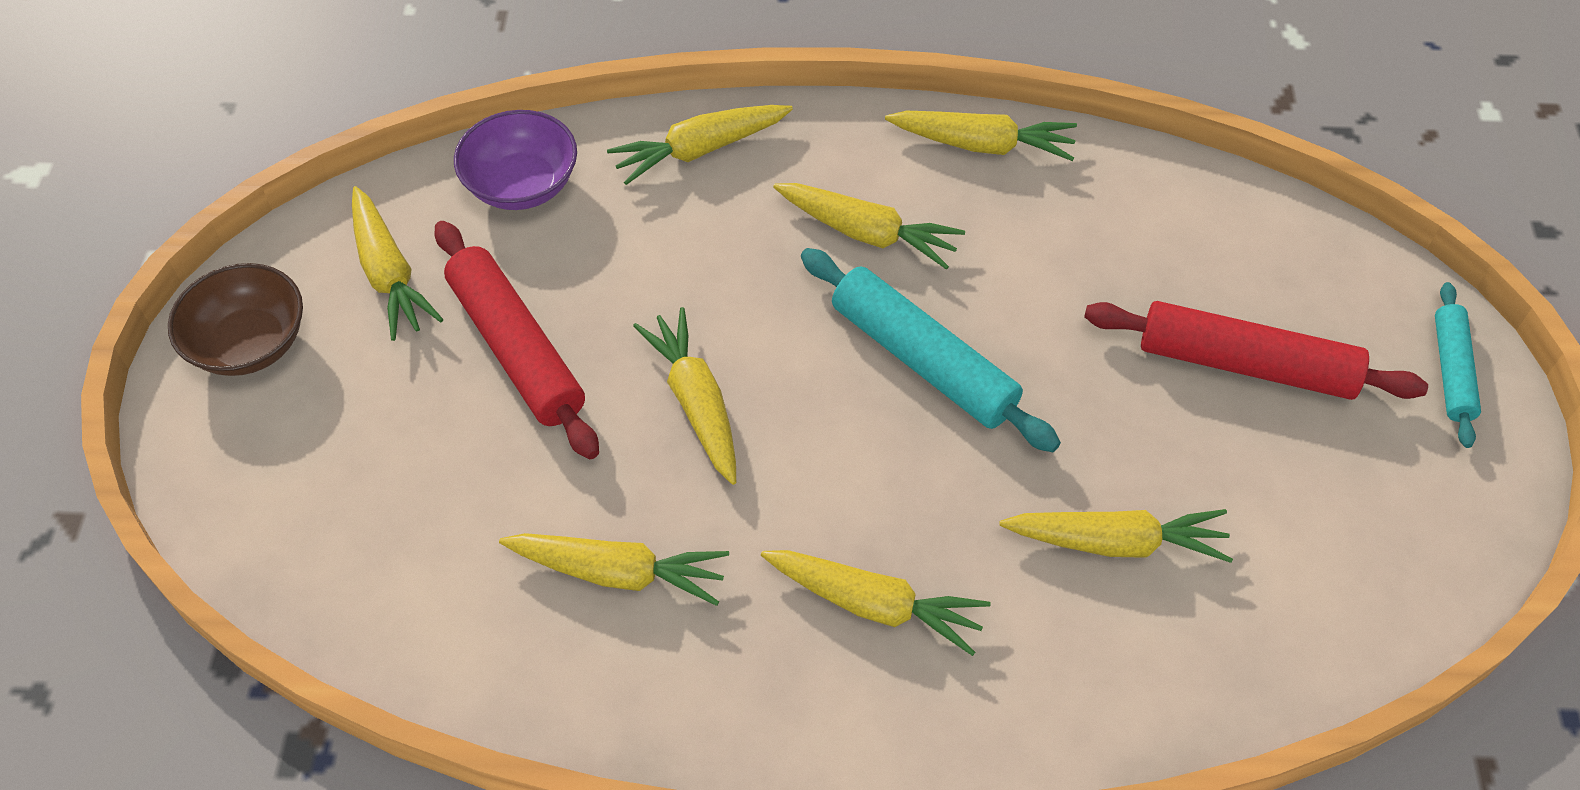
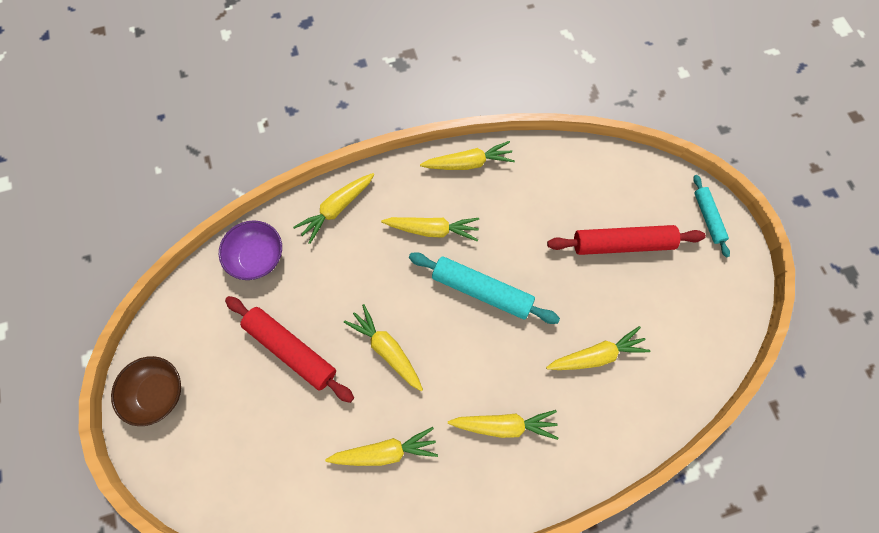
camera: 20 degrees left, 15 degrees up
yellow carrot [352,186,444,341] -> none

